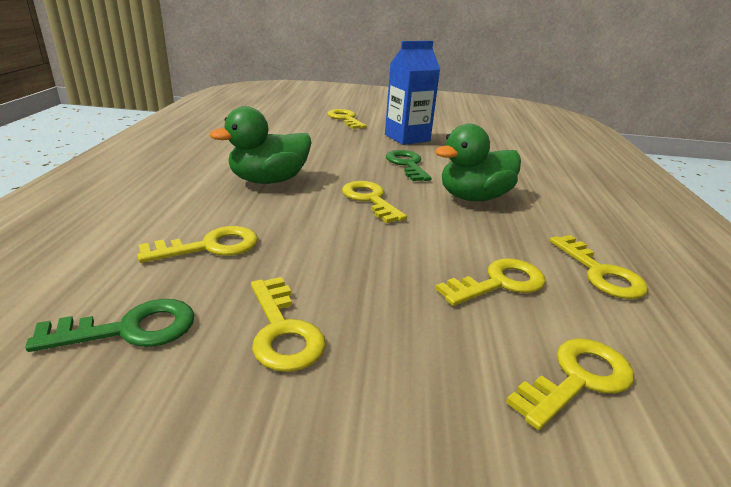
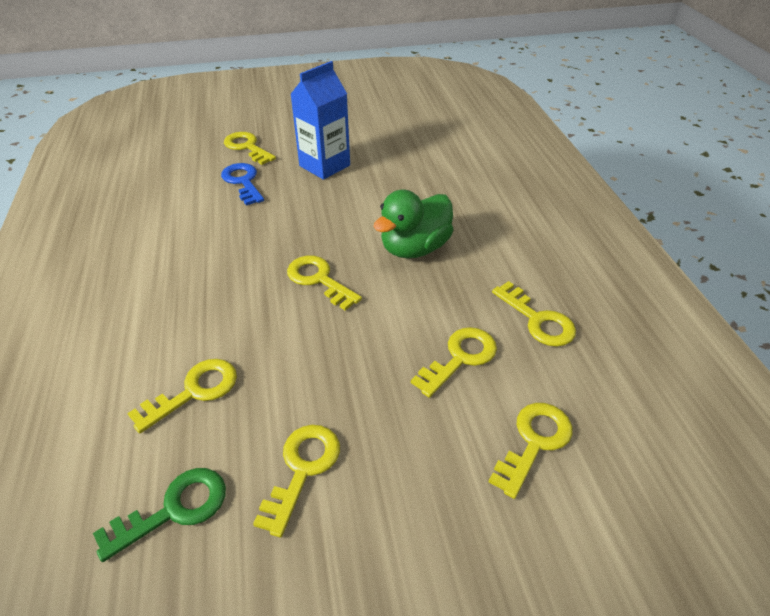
camera: 15 degrees left, 15 degrees up
green duck [209,106,312,184] -> none
yellow key [251,277,326,372] -> yellow key turned 120 degrees counterclockwise [253,425,340,538]
green key [386,150,432,181] -> none
none -> blue key [221,163,264,206]

